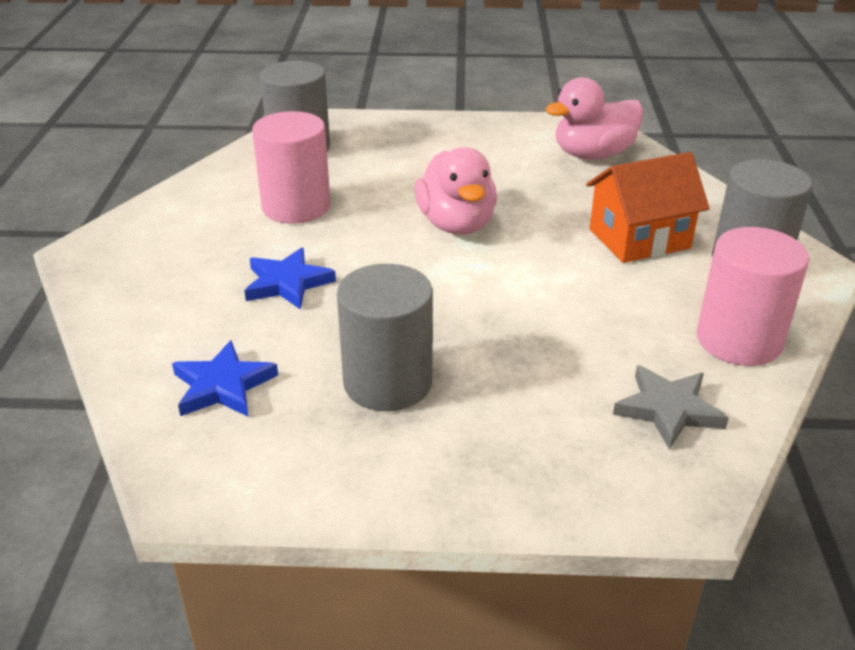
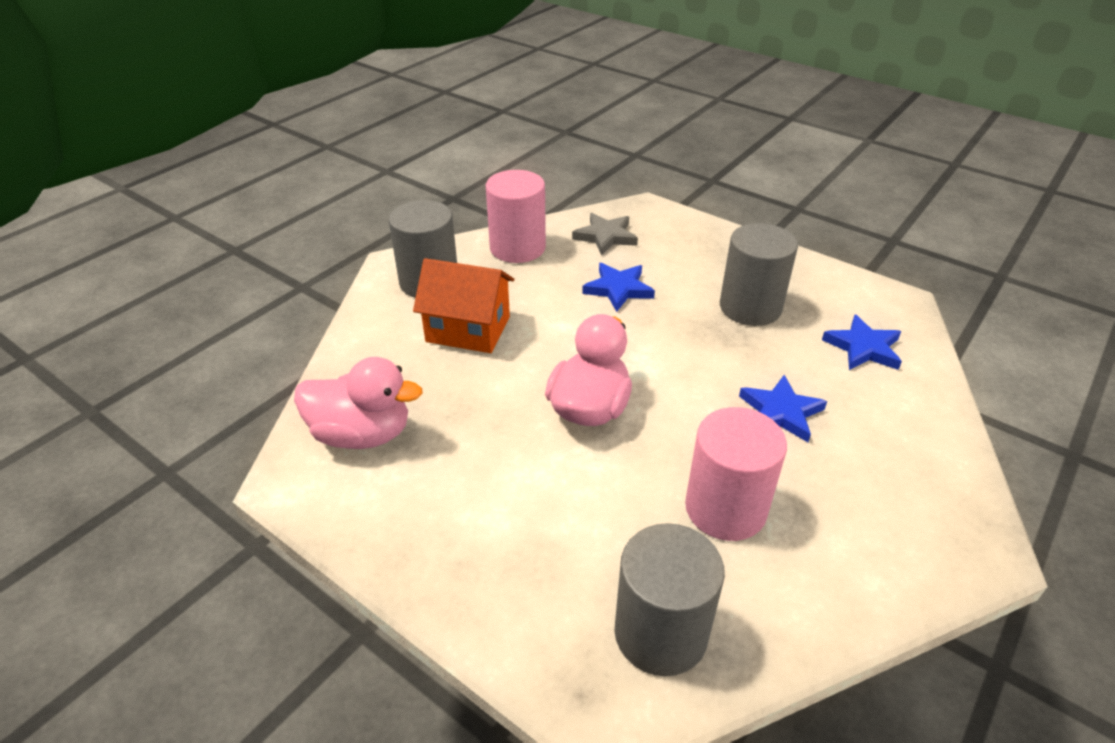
camera: 145 degrees left, 5 degrees up
none -> blue star [582,263,655,312]

